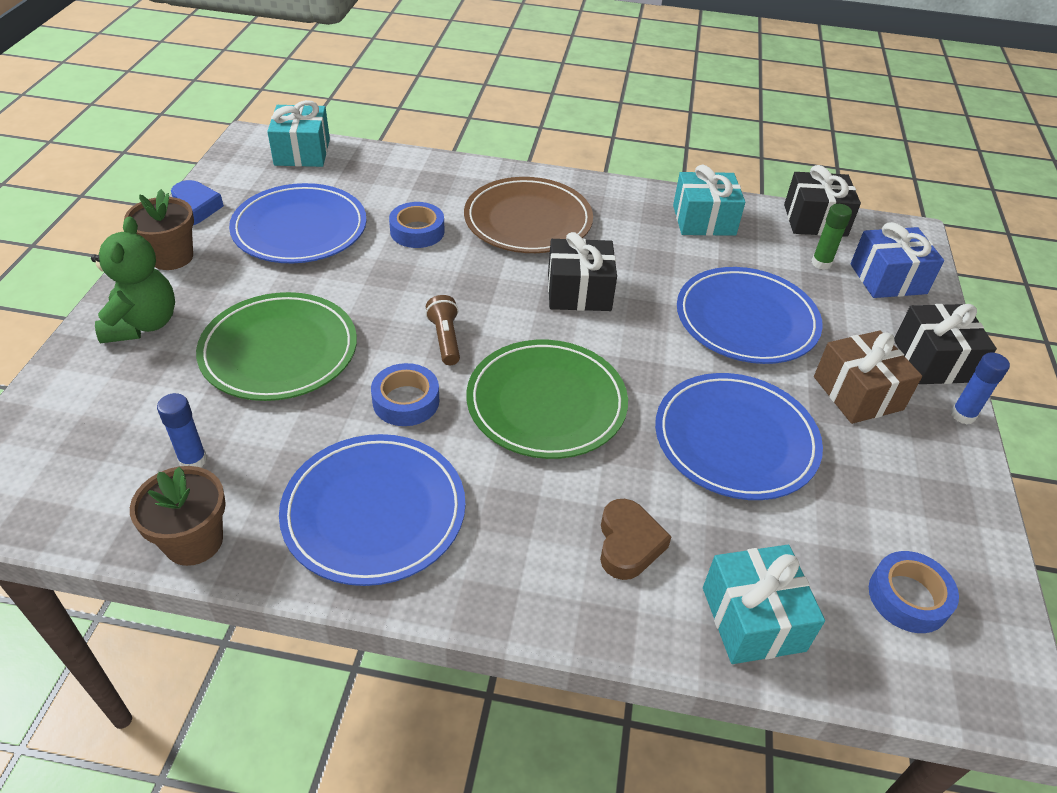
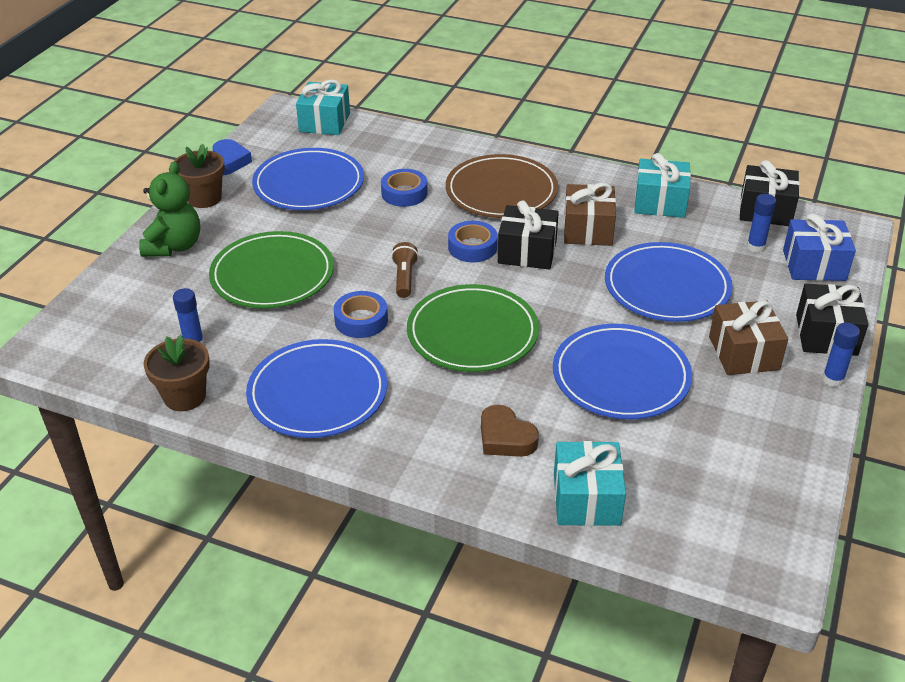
camera: 15 degrees right, 5 degrees down
brown heart [600,499,672,580] -> brown heart turned 120 degrees clockwise [481,405,539,457]
green glue stick [811,204,852,270] -> blue glue stick [747,194,776,253]
blue tape [869,551,959,633] -> blue tape moved to [448,221,498,262]
none -> brown gift [564,183,616,246]

